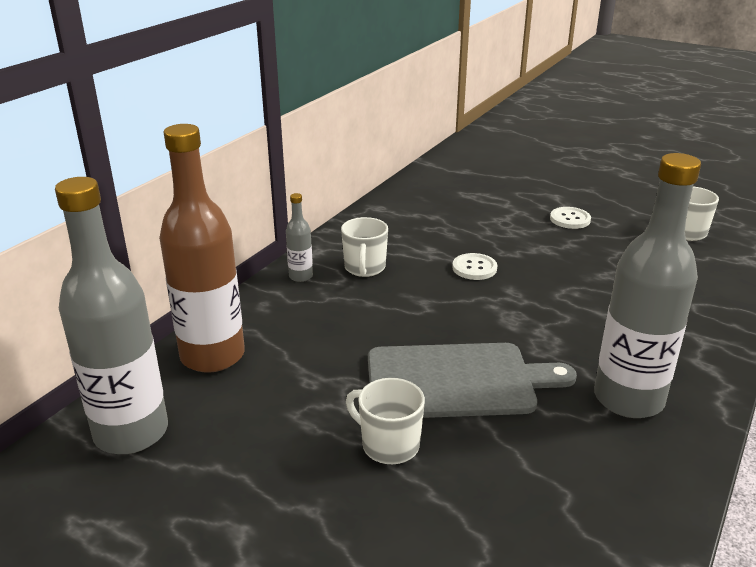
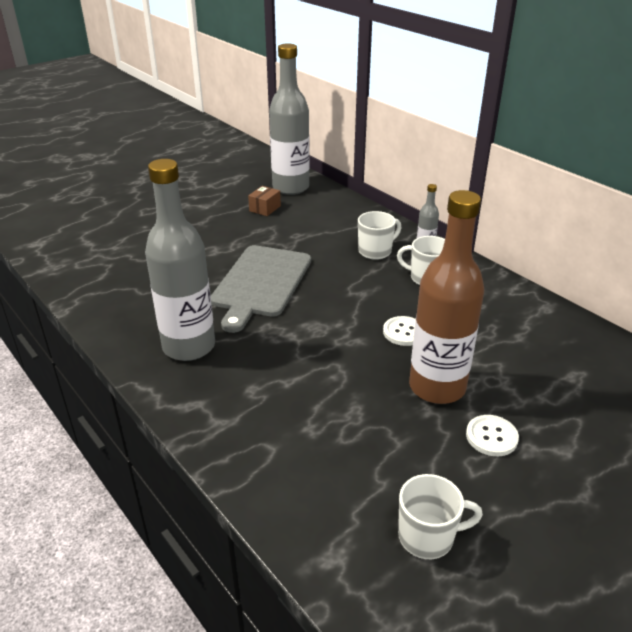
camera: 110 degrees right, 5 degrees up
brown bottle [159,124,245,373] -> brown bottle moved to [409,190,484,404]
white mug [346,378,425,464] -> white mug moved to [358,211,402,260]
none -> brown box [248,186,281,216]

